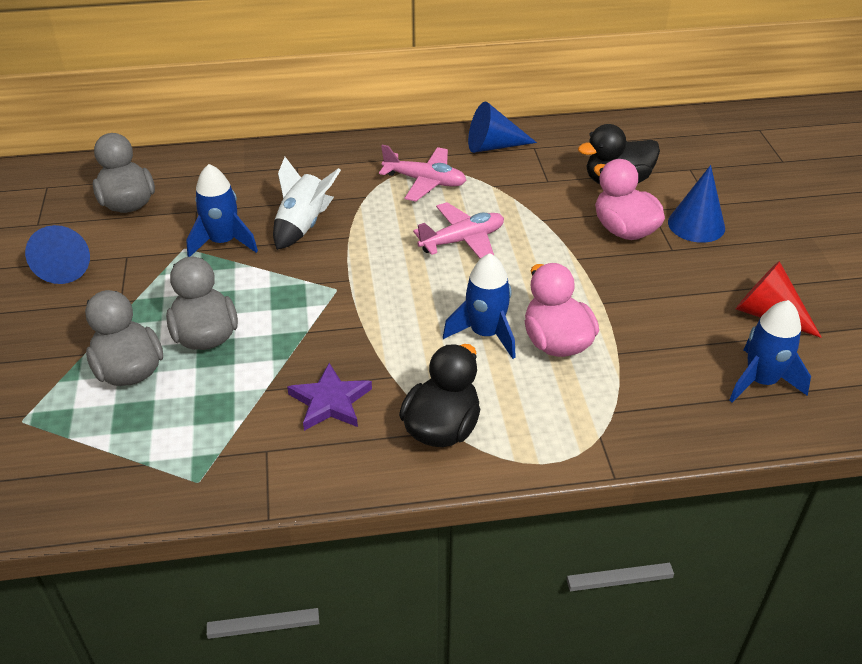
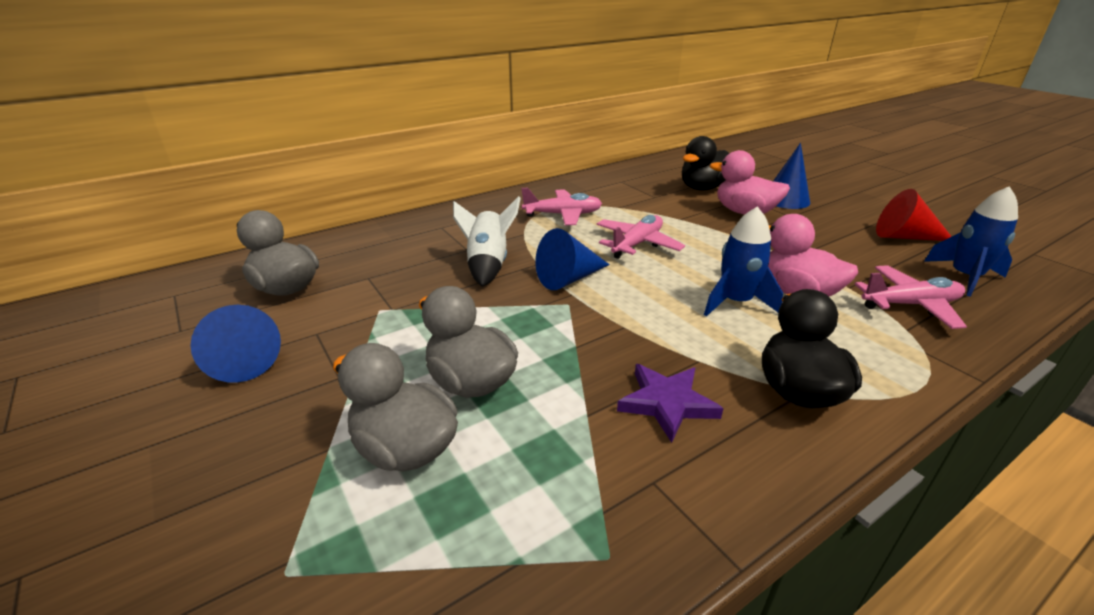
camera: 25 degrees left, 10 degrees down
blue rocket [186,164,258,257] -> none
blue cone [468,101,537,153] -> blue cone moved to [535,228,610,290]
none -> pink plane [854,265,967,329]

